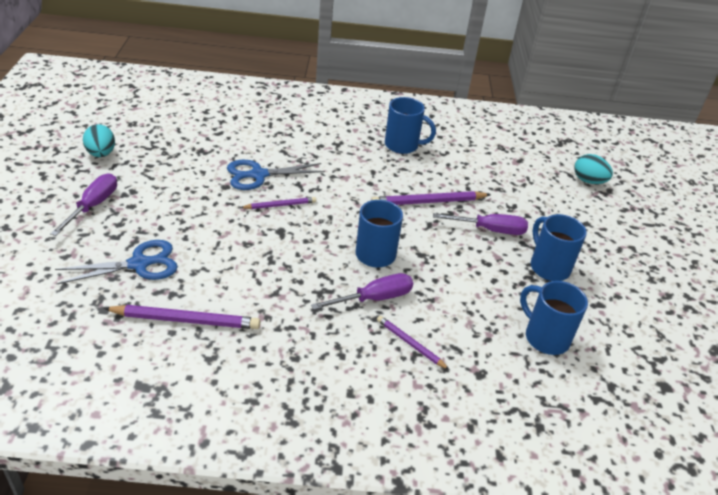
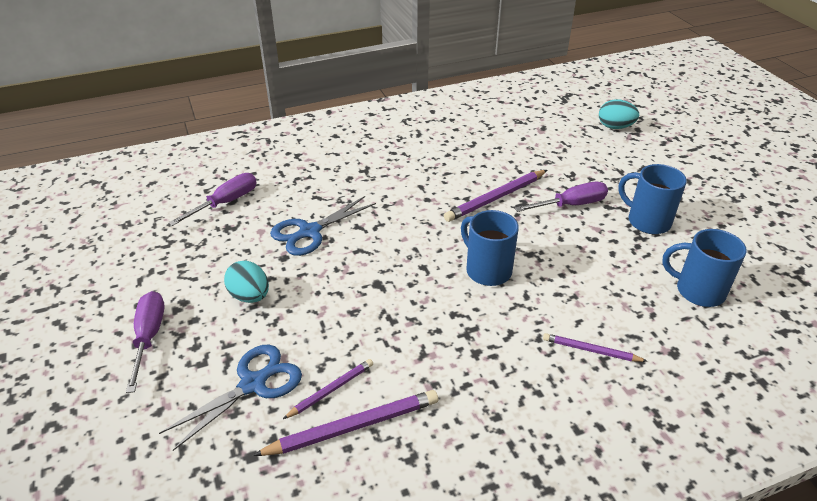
camera: 20 degrees left, 0 degrees up
turquoise egg [83,124,115,157] -> turquoise egg moved to [224,261,269,303]
purple pencil [240,197,316,209] -> purple pencil moved to [283,359,373,419]
purple screwdriver [311,273,413,310] -> purple screwdriver moved to [168,173,257,226]
blue mug [385,97,436,154] -> none

